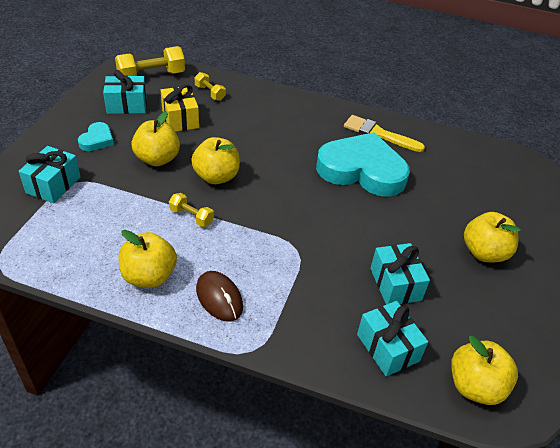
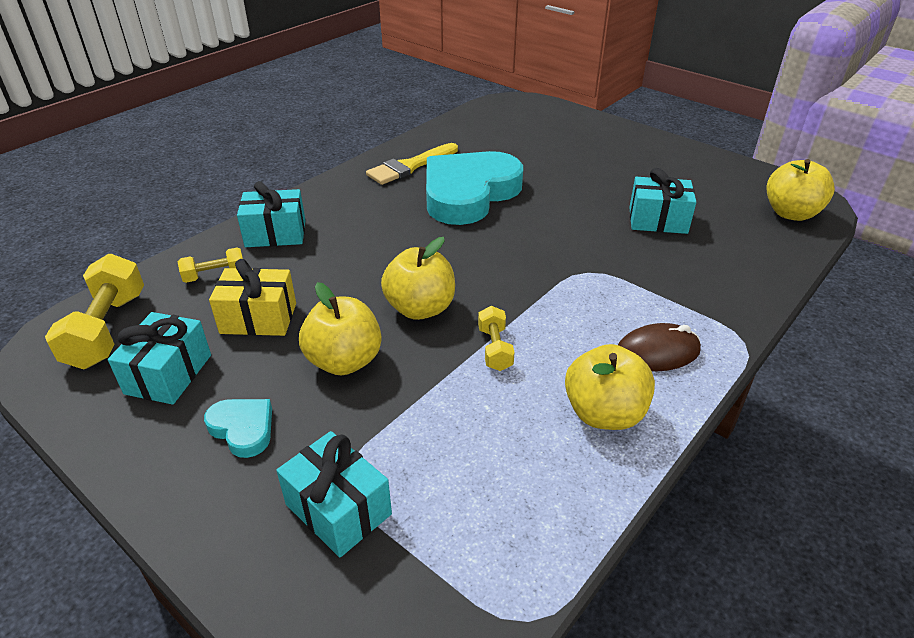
camera: 65 degrees left, 5 degrees down
yellow dumbbell [169,193,214,227] -> yellow dumbbell turned 60 degrees counterclockwise [478,306,515,371]
turquoise gift [357,301,428,377] -> turquoise gift moved to [237,181,305,247]
yellow apple [464,212,521,262] -> none

